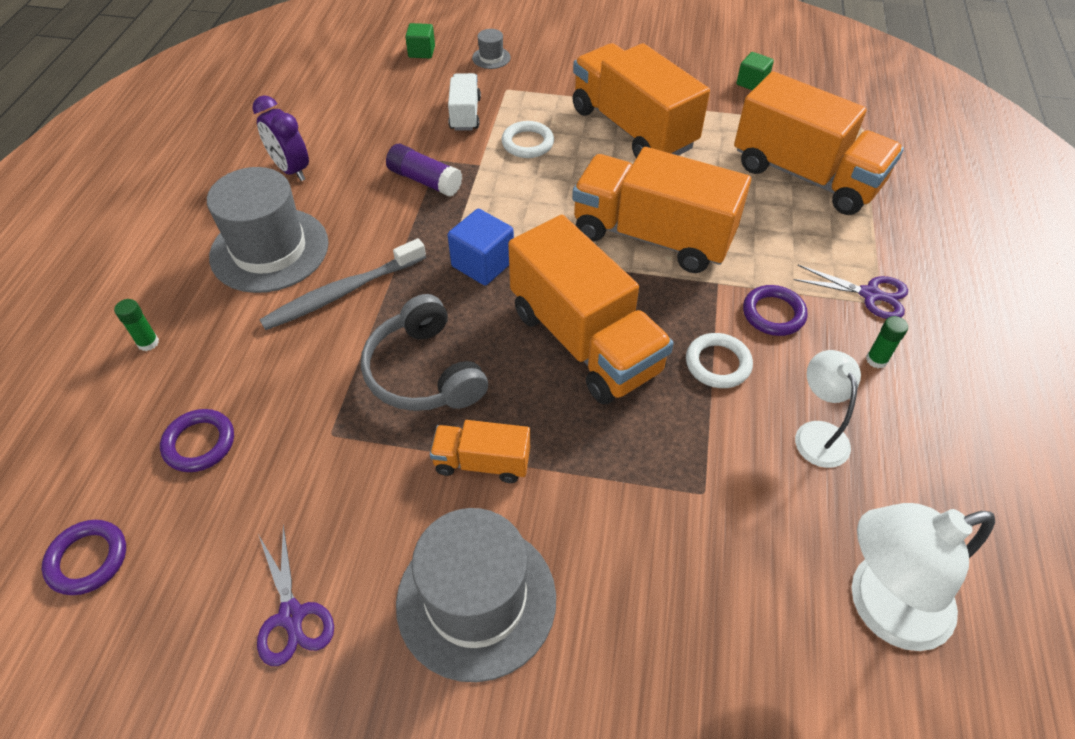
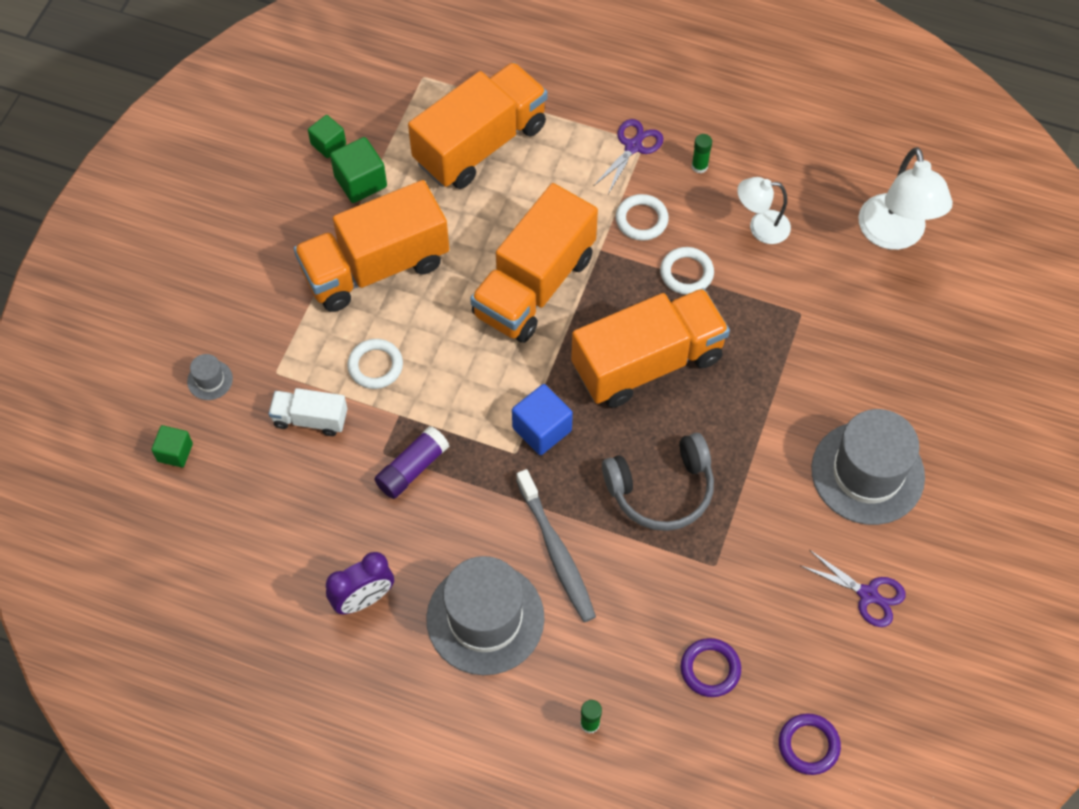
camera: 80 degrees left, 10 degrees up
purple scissors [257,525,334,666] -> purple scissors turned 45 degrees clockwise [801,550,906,627]
orange truck [430,420,530,483] -> none
purple ring [743,285,808,336] -> white ring [616,194,669,241]
none -> green cube [330,137,387,203]

